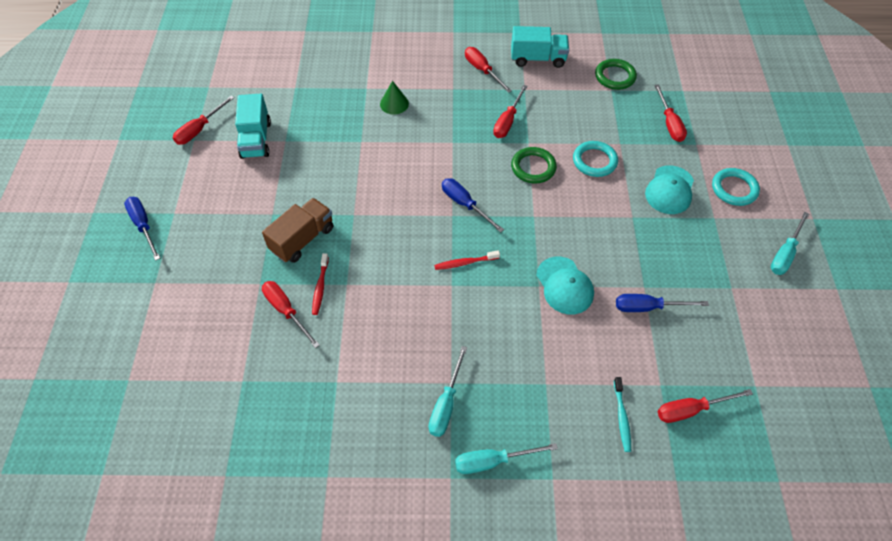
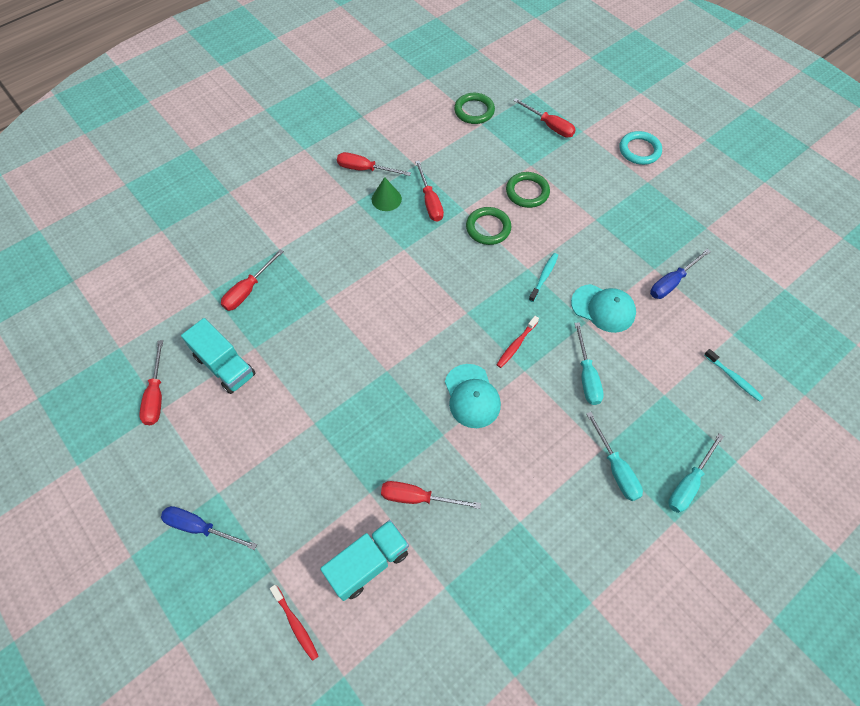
camera: 40 degrees left, 5 degrees up
brown truck [262,198,334,263] -> none
red toothbrush [312,253,329,315] -> red toothbrush moved to [270,585,318,661]
green cone [380,81,409,115] -> green cone moved to [372,177,402,211]
blue screwdriver [442,178,504,233] -> none
turquoise truck [511,26,569,68] -> turquoise truck moved to [320,520,409,601]
turquoise ring [573,141,618,177] -> green ring [506,172,550,208]
turquoise cap [645,165,694,214] -> turquoise cap moved to [445,364,501,428]
red screwdriver [658,389,753,423] -> red screwdriver moved to [221,249,284,311]
turquoise screwdriver [771,212,809,275] -> turquoise screwdriver moved to [574,322,604,405]
none -> turquoise toothbrush [529,253,558,302]

